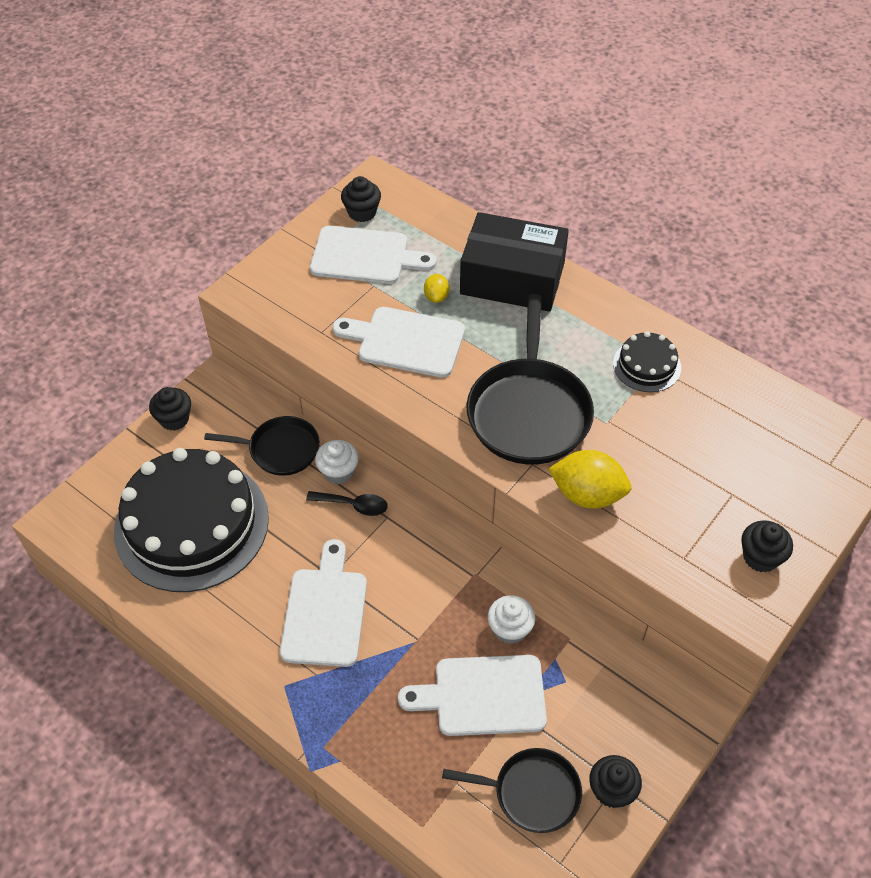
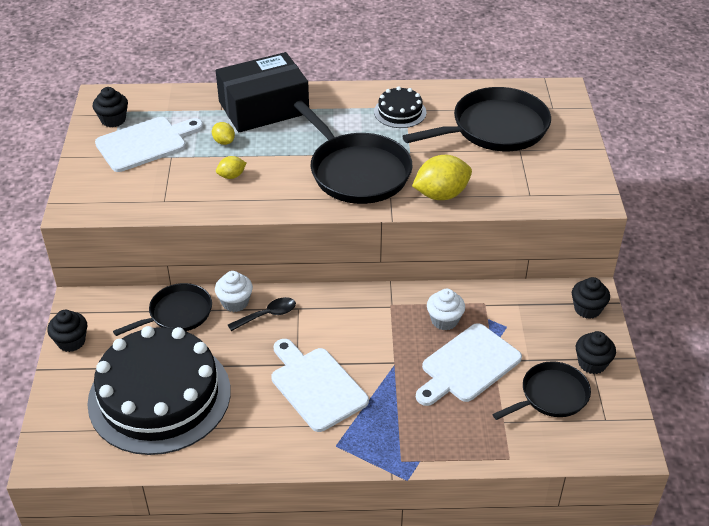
camera: 40 degrees left, 10 degrees down
white cutting board [332,307,465,378] -> yellow lemon [216,156,246,179]
black cupcake [741,520,793,573] -> black cupcake moved to [572,277,610,319]
none -> black pan [403,87,551,151]

